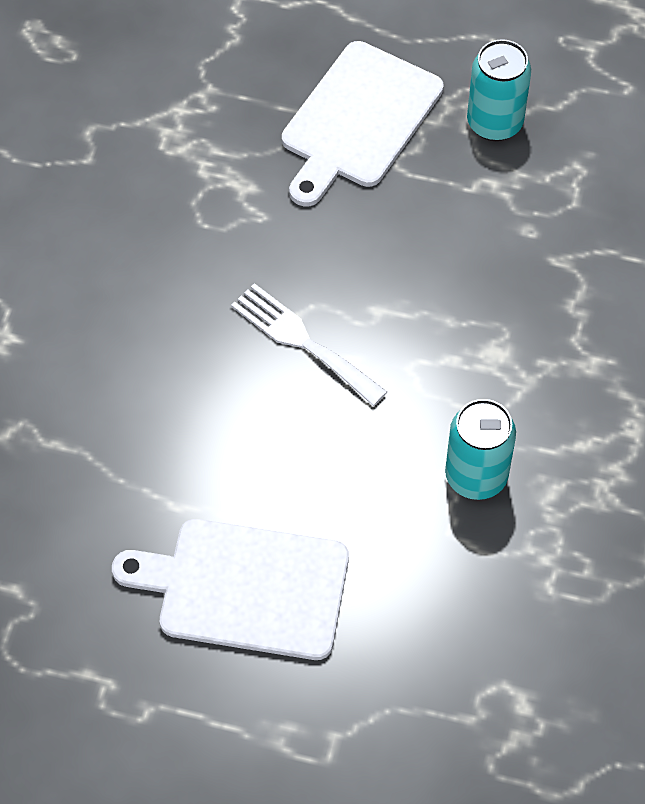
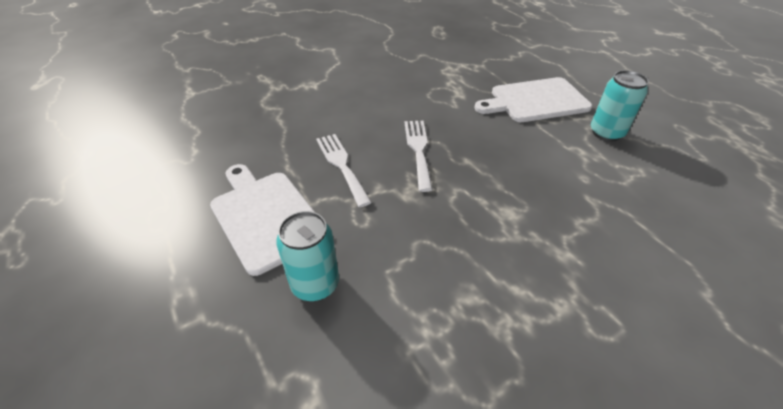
camera: 45 degrees right, 15 degrees down
turquoise can [445,399,516,500] -> turquoise can moved to [276,211,339,301]
none -> white fork [316,134,372,207]

